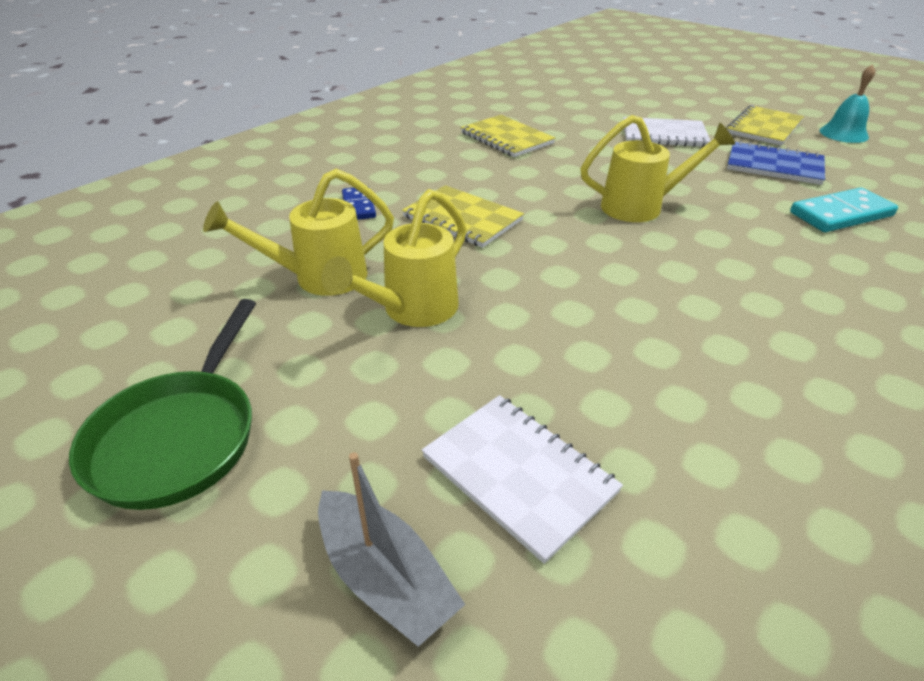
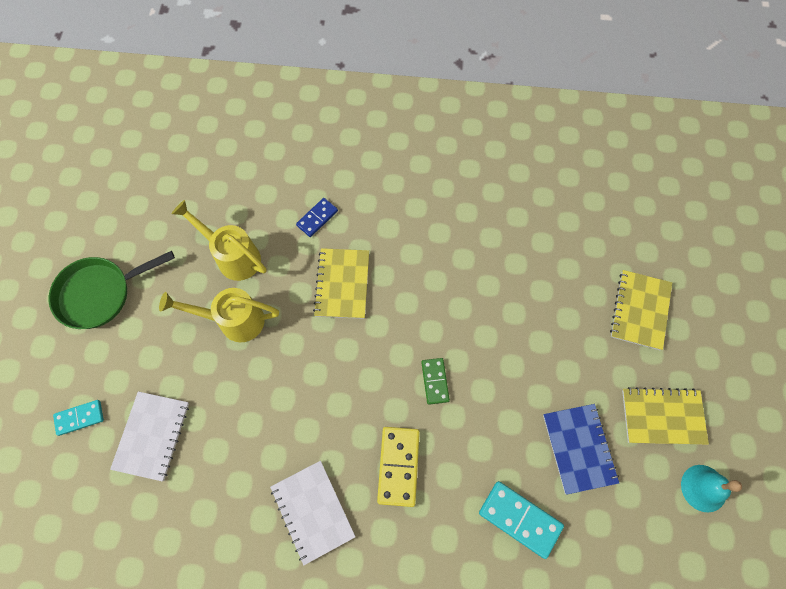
camera: 55 degrees right, 30 degrees up
grey boat [318,452,465,647] -> turquoise domino [53,400,104,436]
yellow notebook [461,115,555,157] -> yellow notebook moved to [610,270,672,350]
yellow watering can [580,115,735,222] -> green domino [421,358,450,405]
white notebook [623,117,711,147] -> white notebook moved to [270,461,355,565]
none -> yellow domino [377,427,420,507]

